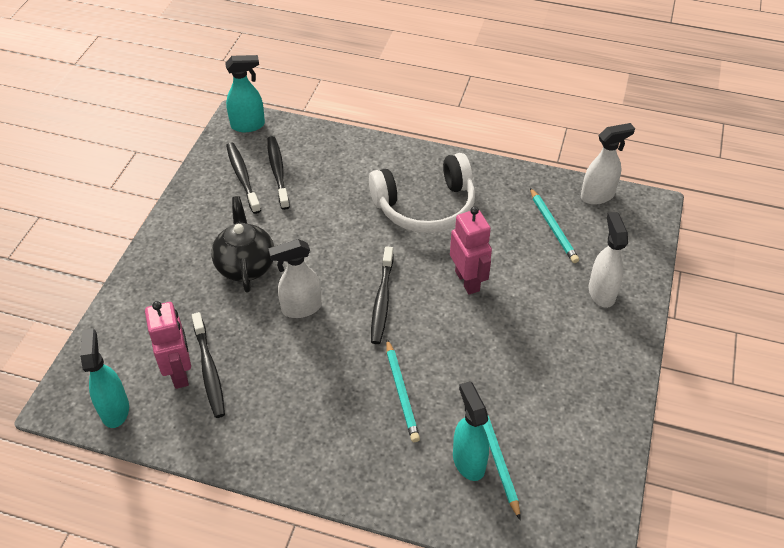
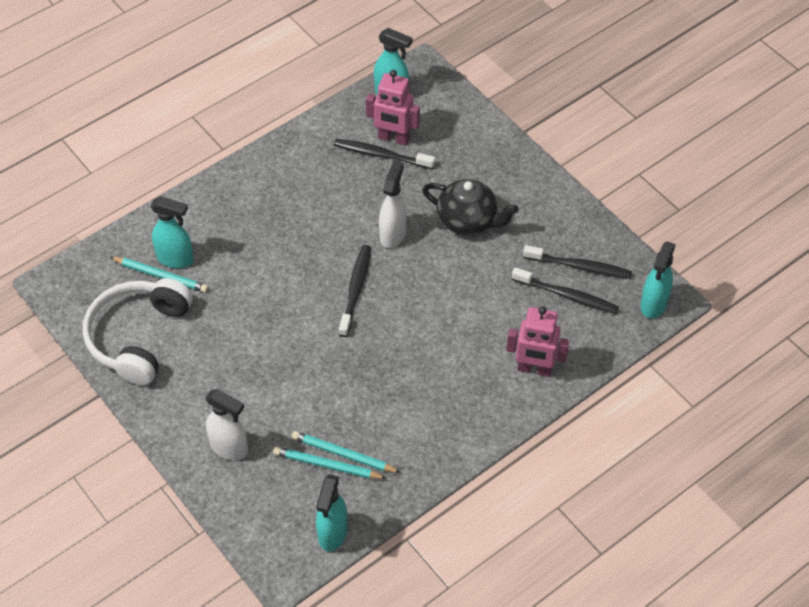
camera: 125 degrees right, 5 degrees up
white headphones [369,153,475,233] -> white headphones moved to [83,278,193,385]
black toothbrush [371,246,394,344] -> black toothbrush turned 60 degrees clockwise [339,245,371,337]
turquoise pencil [386,339,420,442] -> turquoise pencil moved to [291,431,401,473]
pink robot [450,206,492,295] -> pink robot moved to [506,306,569,377]
white spray bottle [581,123,635,205] -> turquoise spray bottle [316,474,347,551]

